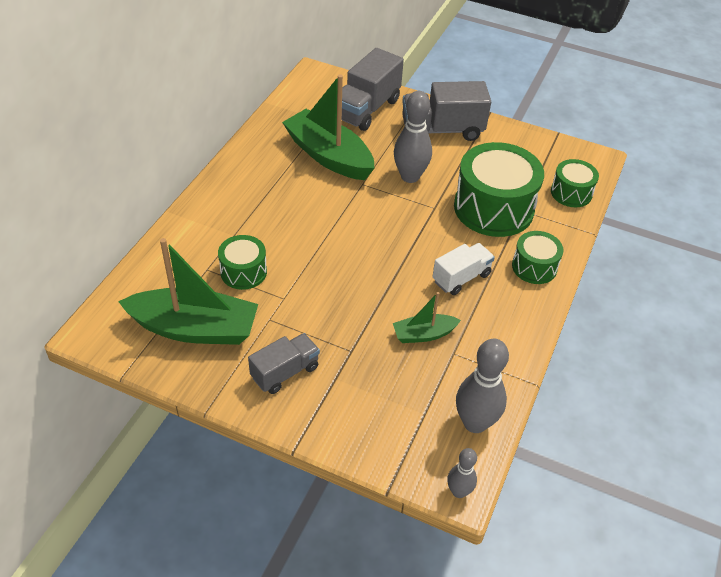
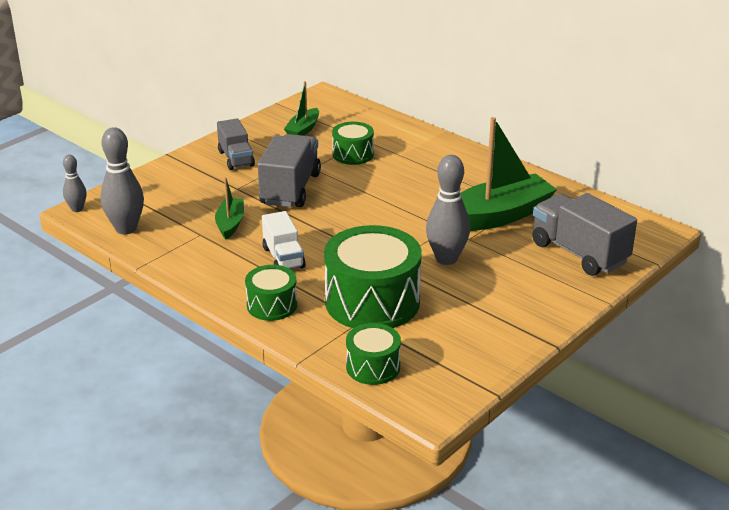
camera: 110 degrees right, 15 degrees down
green boat [118,238,258,345] -> green boat [284,81,319,136], size x0.51
grey truck [402,81,491,141] -> grey truck moved to [258,134,321,207]

